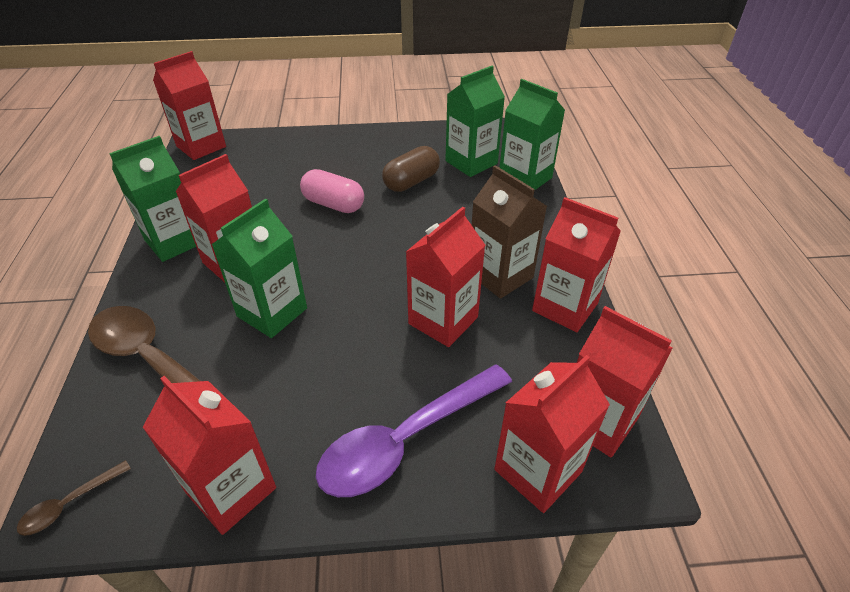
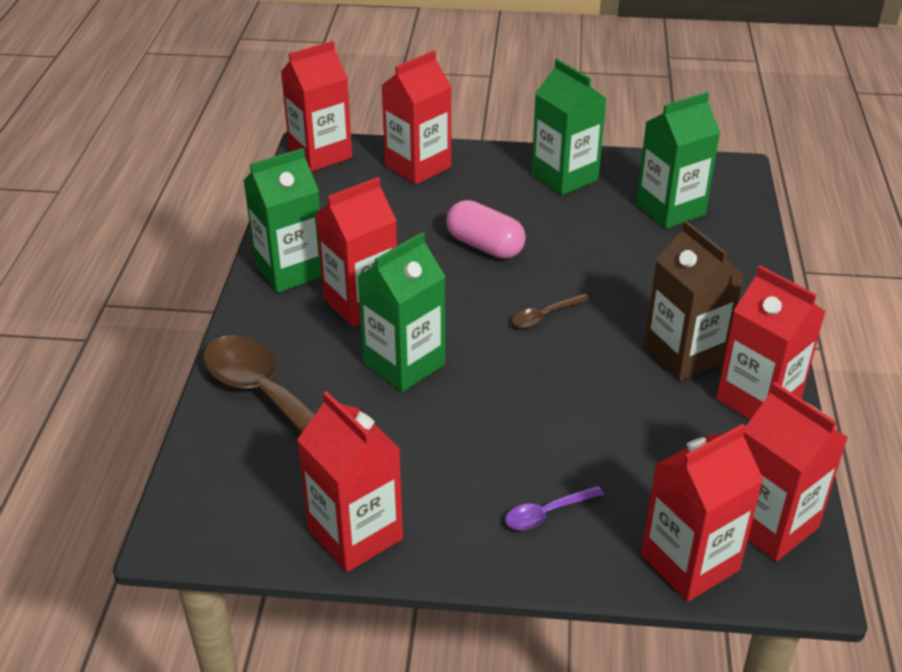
camera: 10 degrees right, 5 degrees down
brown spoon [17,460,131,536] -> brown spoon moved to [512,293,590,328]
purple spoon [316,364,512,497] -> purple spoon [505,486,604,530], size x0.43
brown capsule [382,146,440,192] -> none
red carton [406,207,485,347] -> red carton moved to [381,51,452,184]
green carton [500,79,565,191] -> green carton moved to [531,59,606,195]

